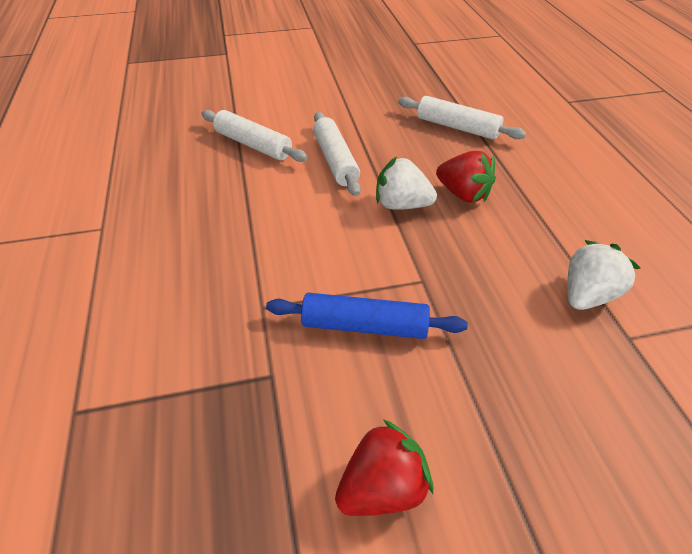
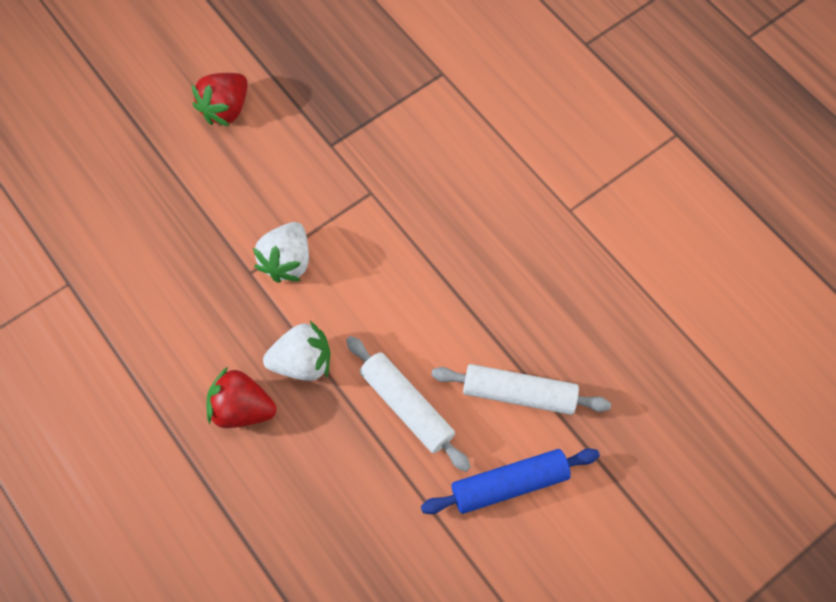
camera: 155 degrees right, 20 degrees up
blue rolling pin [266,293,468,339] -> blue rolling pin moved to [421,448,600,514]
white rolling pin [398,96,526,140] -> none
white strawberry [567,240,640,310] -> white strawberry moved to [253,222,309,283]

